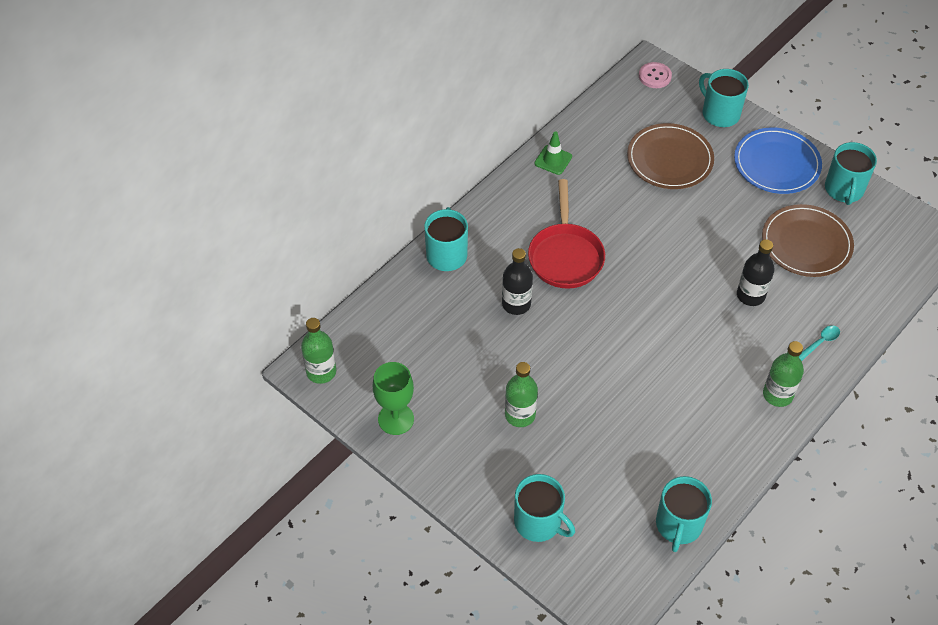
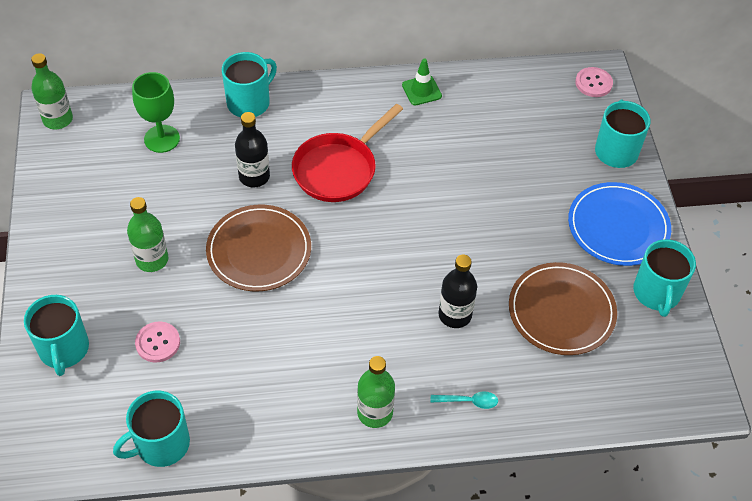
camera: 40 degrees right, 0 degrees up
green goblet [373,362,414,435] -> green goblet moved to [132,72,180,153]
brown plate [627,123,714,189] -> brown plate moved to [206,205,311,291]
turquoise mug [825,142,877,205] -> turquoise mug turned 45 degrees counterclockwise [633,239,696,317]
none -> pink button [135,321,180,362]

